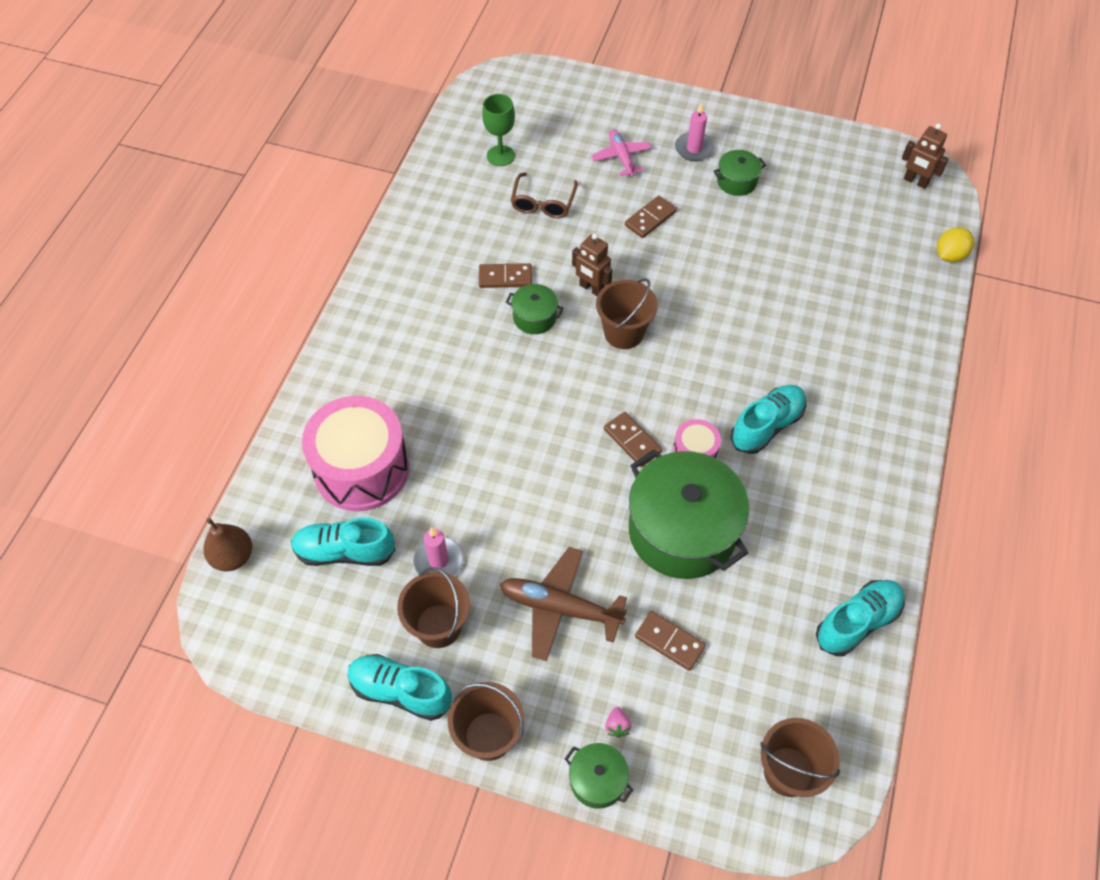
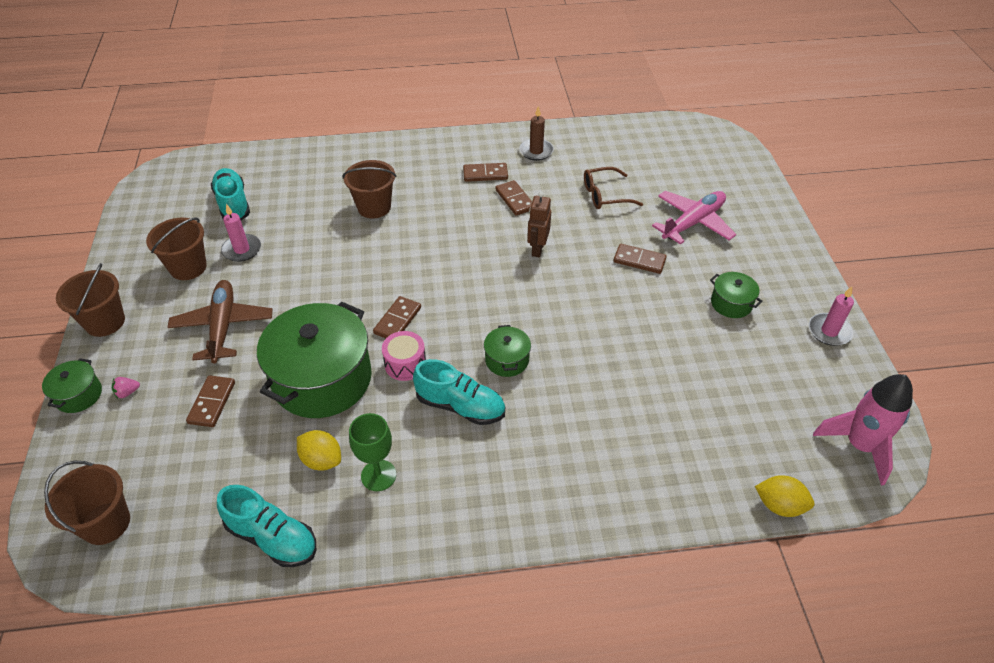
camera: 65 degrees right, 10 degrees down
brown pear [203,517,252,571] -> none
pink drum [302,396,409,511] -> none
turquoise shoe [348,654,452,721] -> none
green goblet [482,94,515,166] -> green goblet moved to [349,413,396,491]
green pot [506,284,564,334] -> green pot moved to [484,325,531,377]
pink plane [591,129,652,177] -> pink plane [652,191,737,245], size x1.54
brown bucket [596,278,658,349] -> brown bucket moved to [342,160,396,218]
pink candle [675,102,715,161] -> pink candle moved to [809,286,854,346]
brown robot [902,123,949,189] -> pink rocket [813,374,913,486]
none -> yellow lemon [297,430,341,471]
none -> brown domino [463,163,508,182]
none -> brown candle [519,106,554,161]

